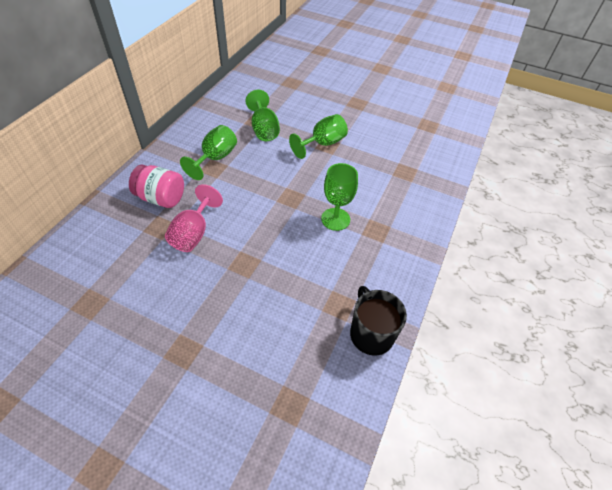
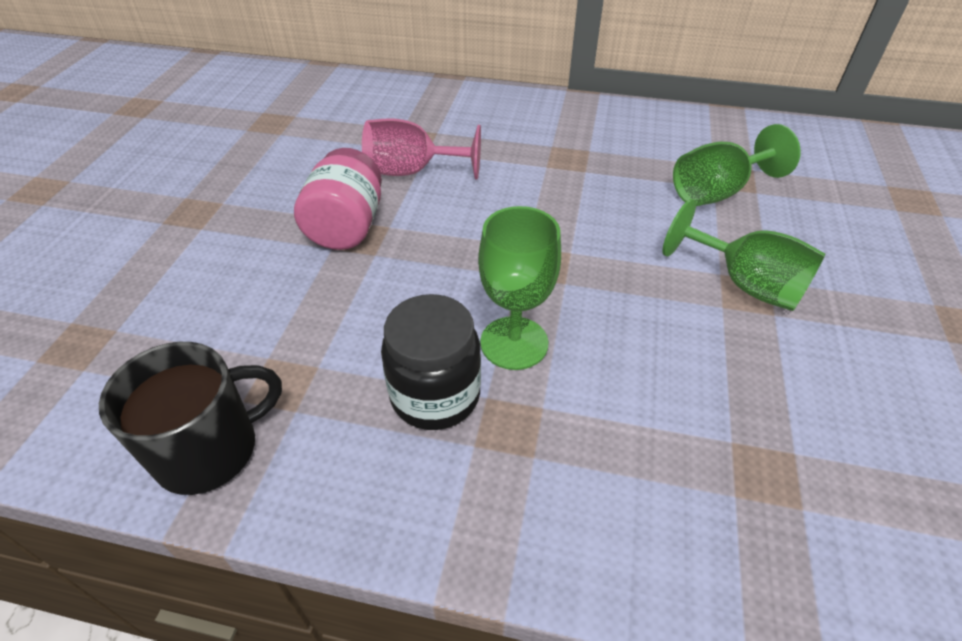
camera: 80 degrees right, 5 degrees down
pink jar [129,165,184,208] -> pink jar moved to [294,148,382,250]
green goblet [180,125,237,180] -> none
none -> black jar [381,294,481,430]

